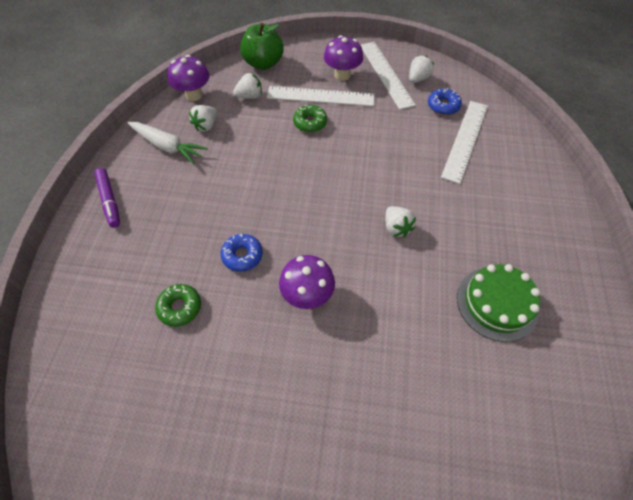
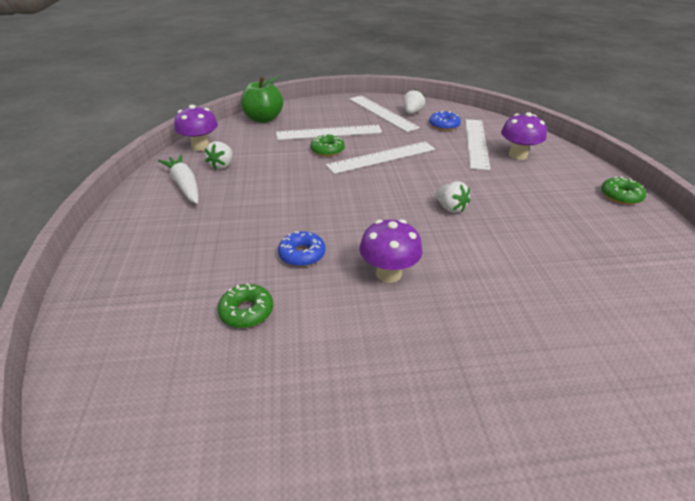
camera: 15 degrees left, 20 degrees down
purple marker [94,168,120,228] -> none
white carrot [128,122,208,164] -> white carrot turned 135 degrees counterclockwise [158,154,199,204]
white strawberry [233,73,262,99] -> none
purple mushroom [324,35,363,81] -> purple mushroom moved to [501,112,547,160]
green cake [457,264,540,342] -> none
none -> white ruler [326,142,435,174]
none -> green donut [601,176,646,205]

